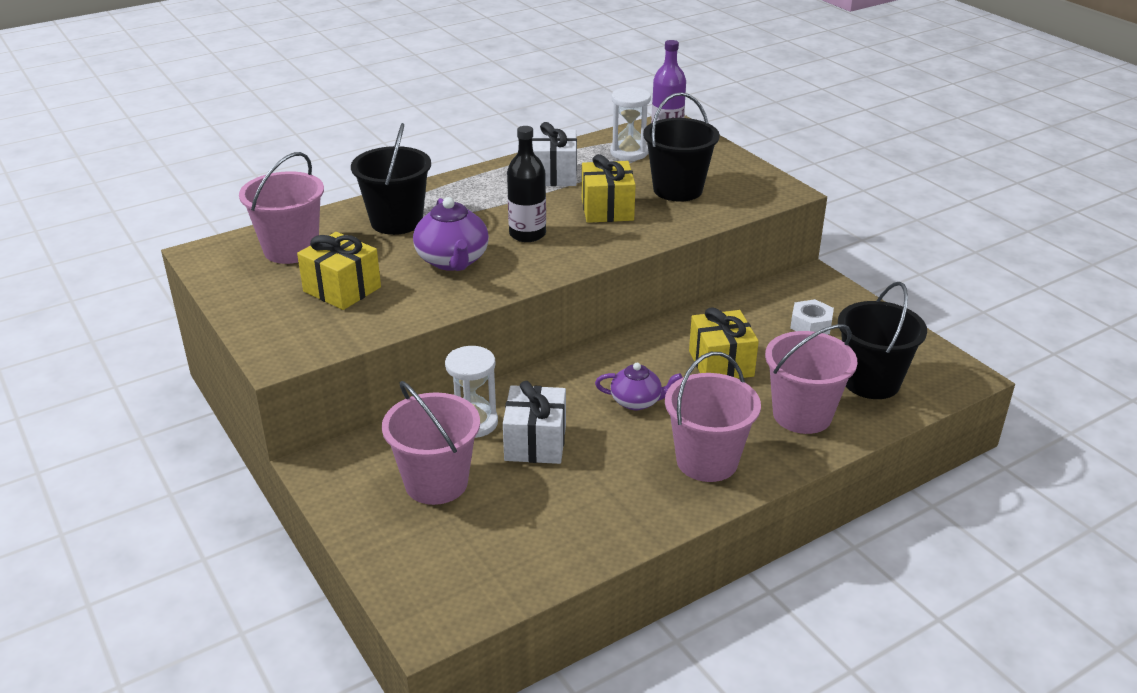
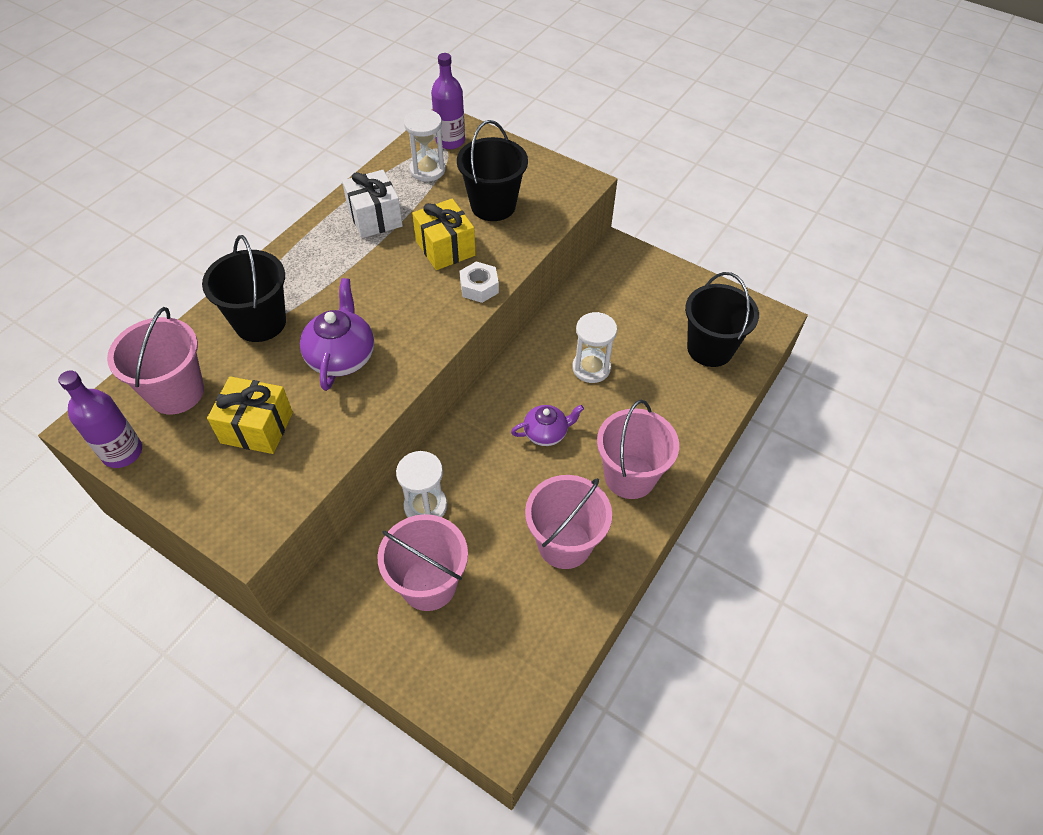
camera: 25 degrees left, 20 degrees up
purple teapot [413,197,489,271] -> purple teapot turned 135 degrees counterclockwise [300,278,374,391]
white gift [503,381,566,464] -> none
black bottle [507,126,546,242] -> none
yellow gift [689,307,759,379] -> white hourglass [572,312,617,383]
pink bucket [765,324,857,434] -> pink bucket moved to [525,475,612,569]
white nut [790,299,834,334] -> white nut moved to [459,261,499,303]
none -> purple bottle [58,370,142,468]

